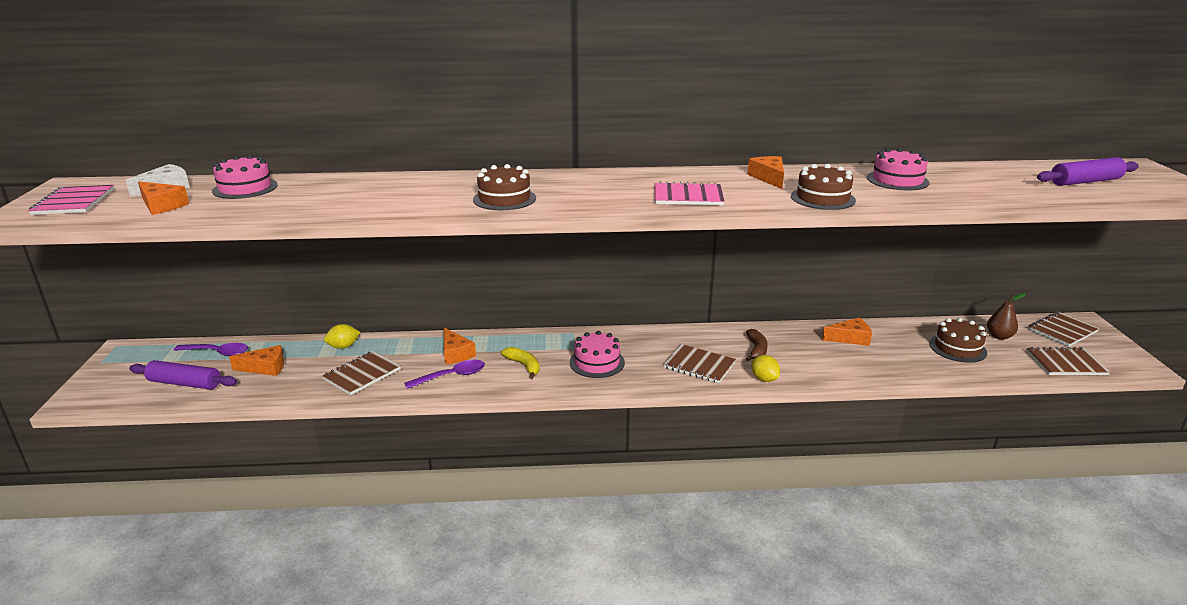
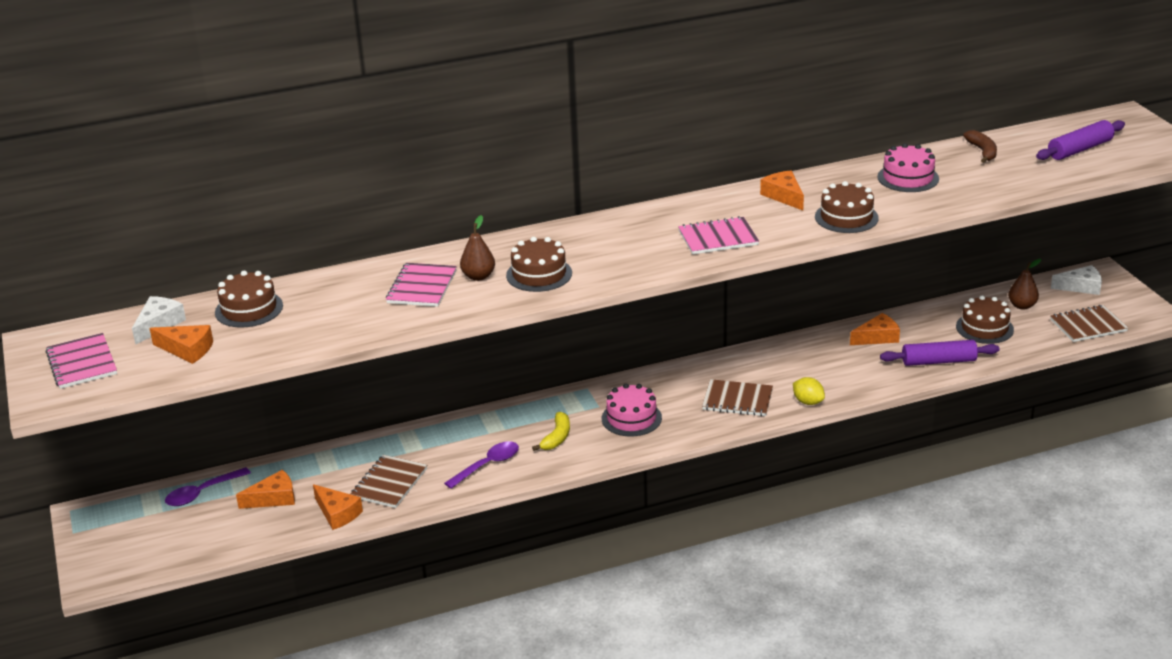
camera: 15 degrees left, 5 degrees up
purple rolling pin [129,360,237,390] -> purple rolling pin moved to [880,340,999,366]
purple spoon [174,343,248,356] -> purple spoon turned 150 degrees clockwise [165,467,251,506]
pink cake [212,155,278,199] -> brown cake [215,271,283,328]
yellow lemon [324,324,360,349] -> none
orange cheese [444,327,476,364] -> orange cheese moved to [313,484,363,530]
yellow banana [501,347,540,379] -> yellow banana turned 75 degrees clockwise [532,412,570,451]
brown banana [746,329,768,361] -> brown banana moved to [963,130,997,163]
brown notebook [1028,312,1100,347] -> white cheese [1051,265,1102,295]
none -> pink notebook [386,263,457,307]
none -> brown pear [460,215,495,281]

